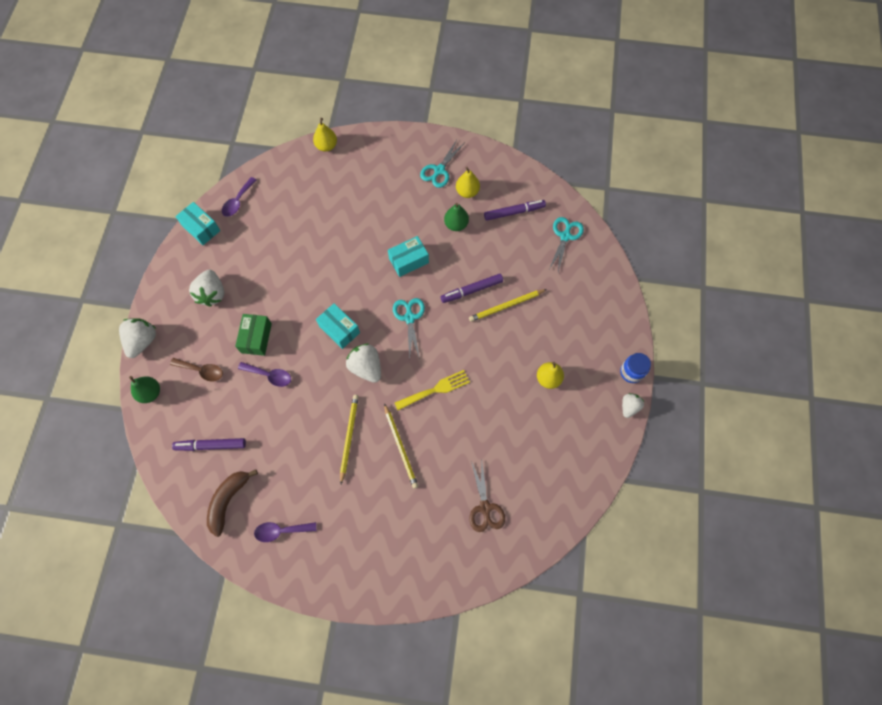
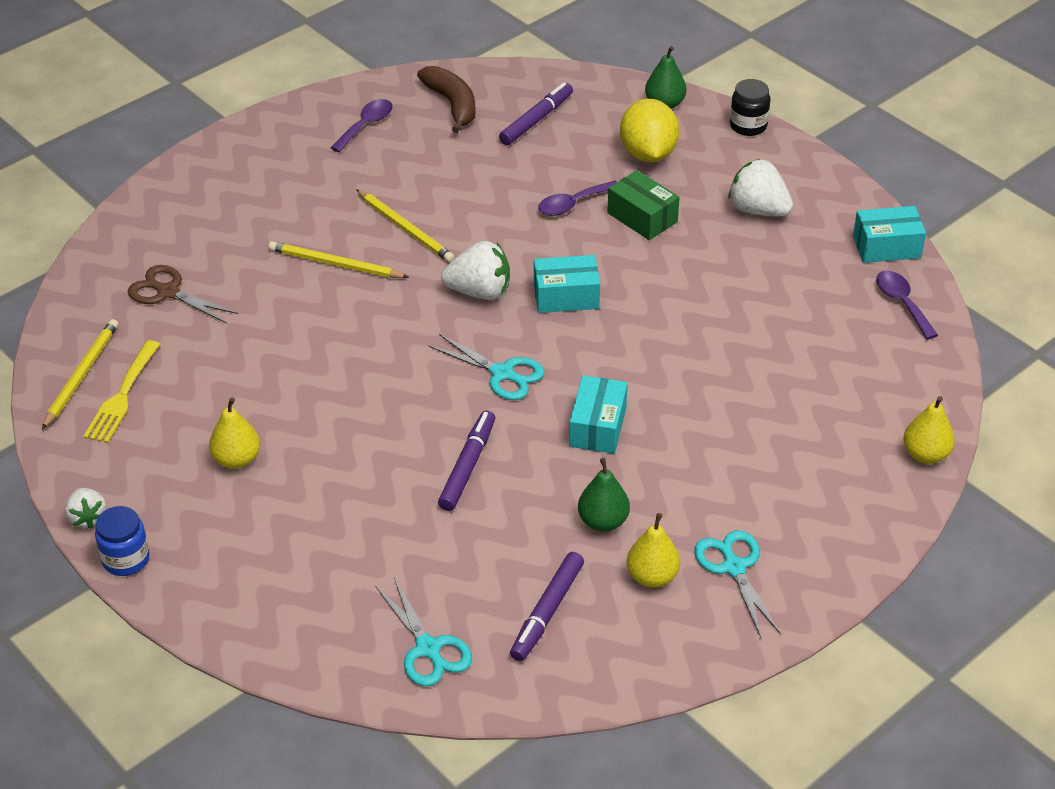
camera: 130 degrees right, 25 degrees down
white strawberry [119,318,156,358] -> black jar [730,79,770,136]
brown spoon [170,358,223,382] -> yellow lemon [620,99,679,162]
yellow fork [395,370,470,410] -> yellow fork moved to [83,340,160,443]
yellow pencil [469,289,547,322] -> yellow pencil moved to [42,319,118,430]

